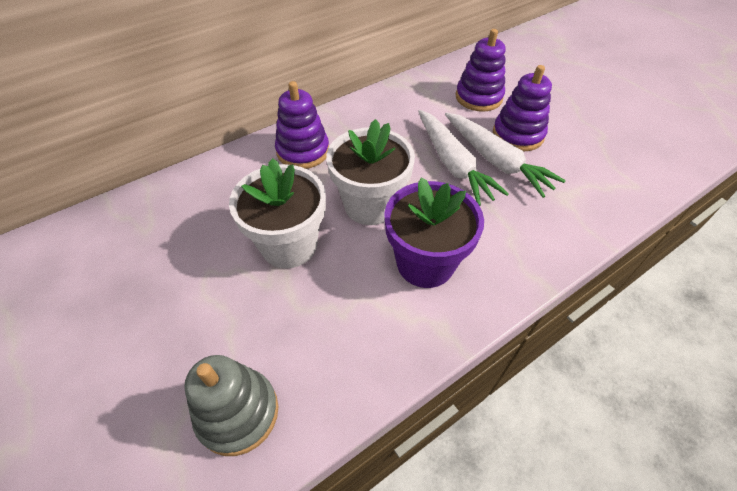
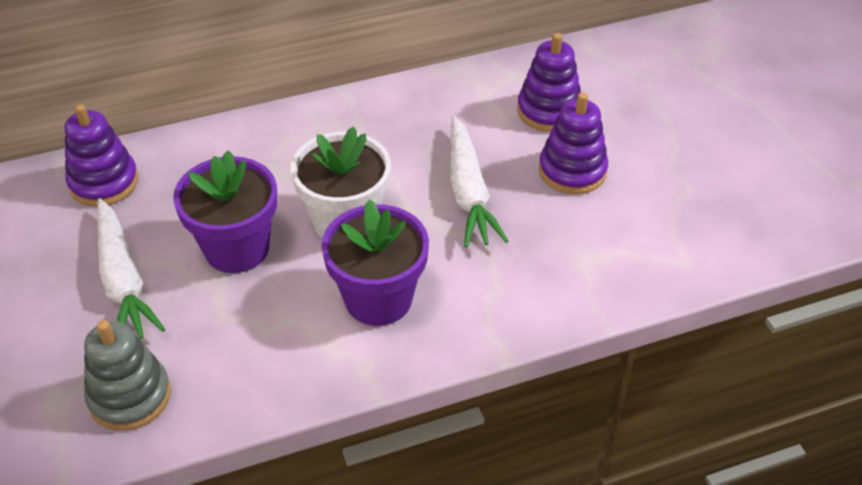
camera: 15 degrees right, 5 degrees down
white flower pot [229,158,326,268] -> purple flower pot [173,150,277,273]
purple stacking toy [275,81,329,169] -> purple stacking toy moved to [65,104,138,206]
white carrot [445,112,566,198] -> white carrot moved to [97,198,165,339]

